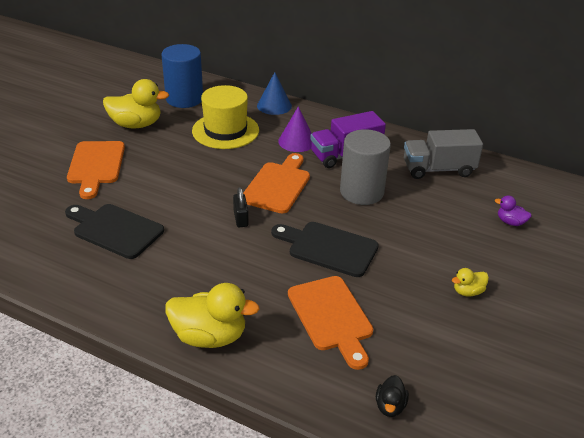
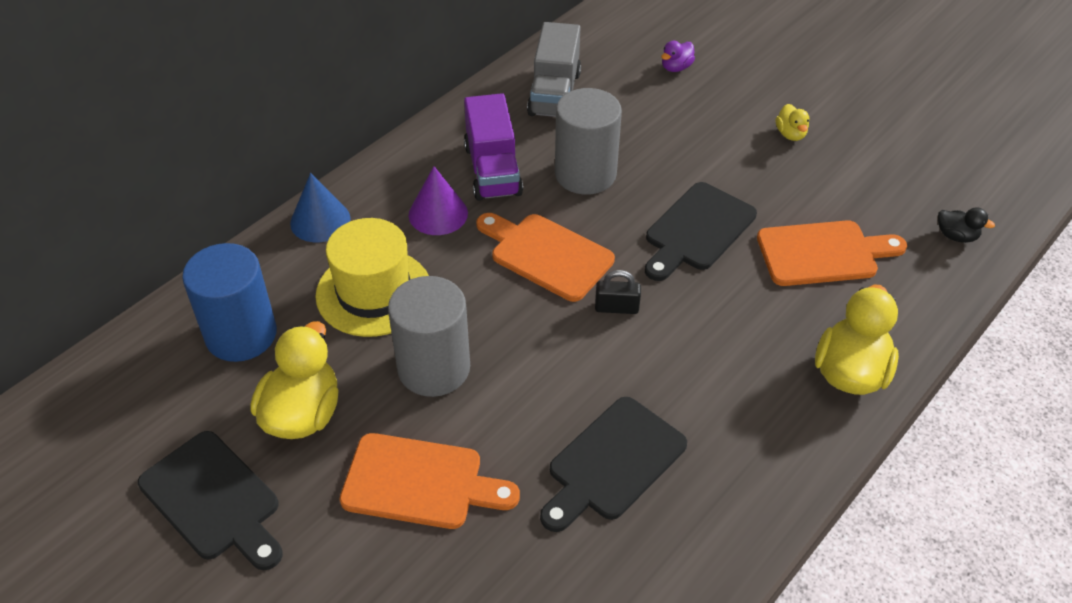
camera: 75 degrees left, 10 degrees up
none -> black cutting board [138,431,283,570]
none -> grey cylinder [388,276,470,397]

